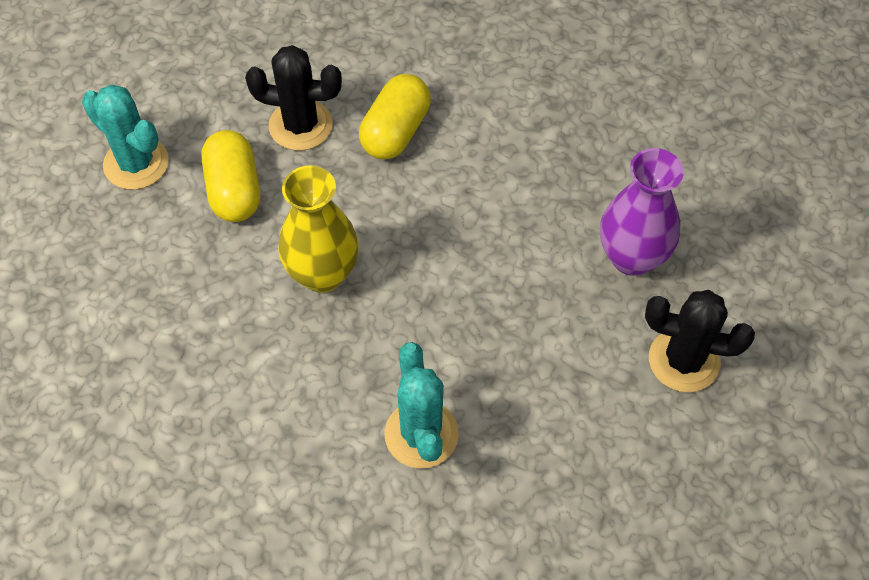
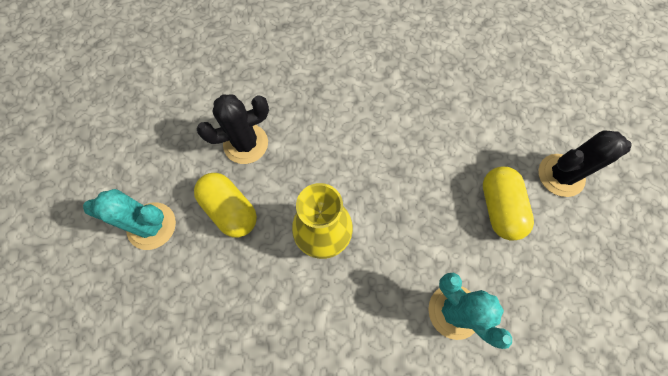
camera: 30 degrees left, 10 degrees up
yellow capsule [359,74,431,159] -> yellow capsule moved to [483,166,534,241]
purple vase [600,148,684,276] -> none

